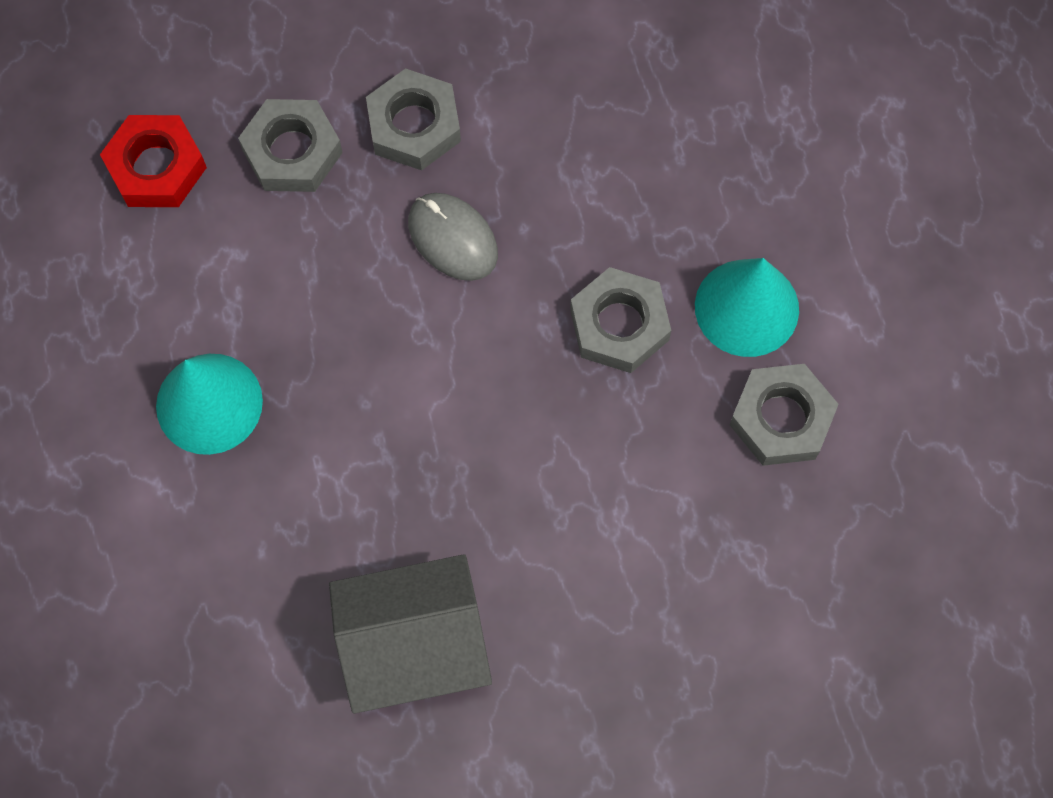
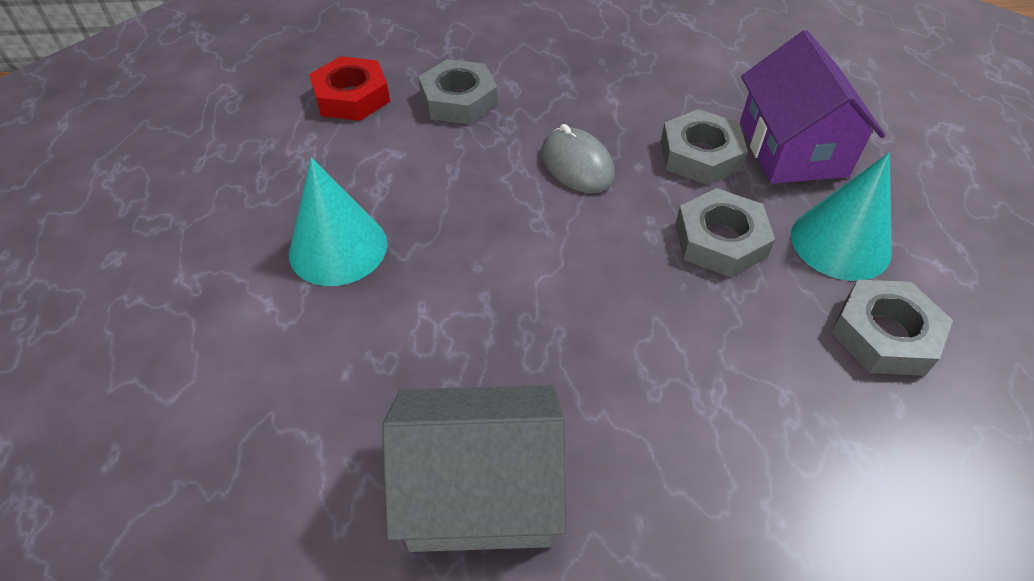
camera: 10 degrees right, 20 degrees down
grey nut [366,68,461,170] -> grey nut moved to [661,109,748,185]
none -> purple house [740,30,885,184]

